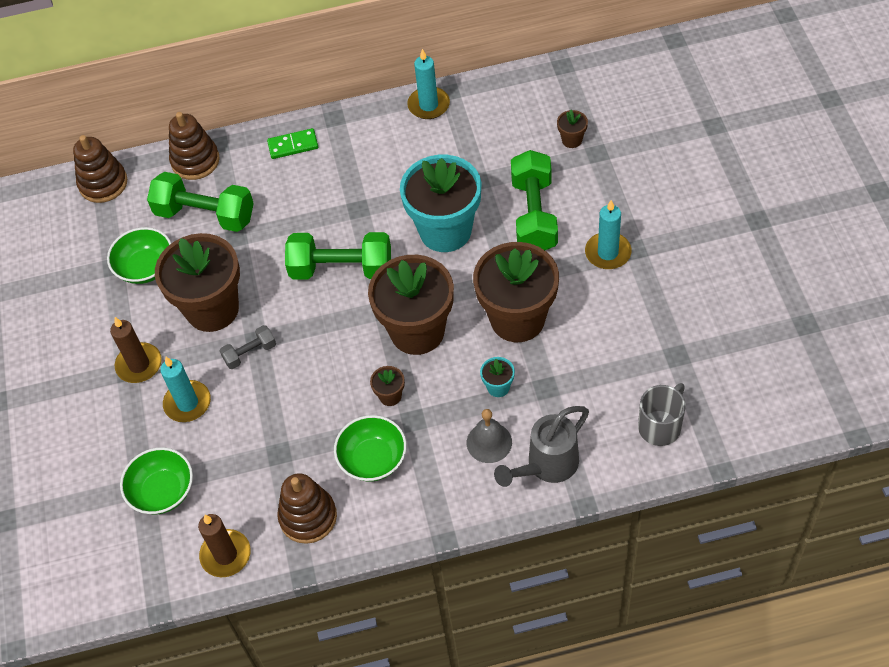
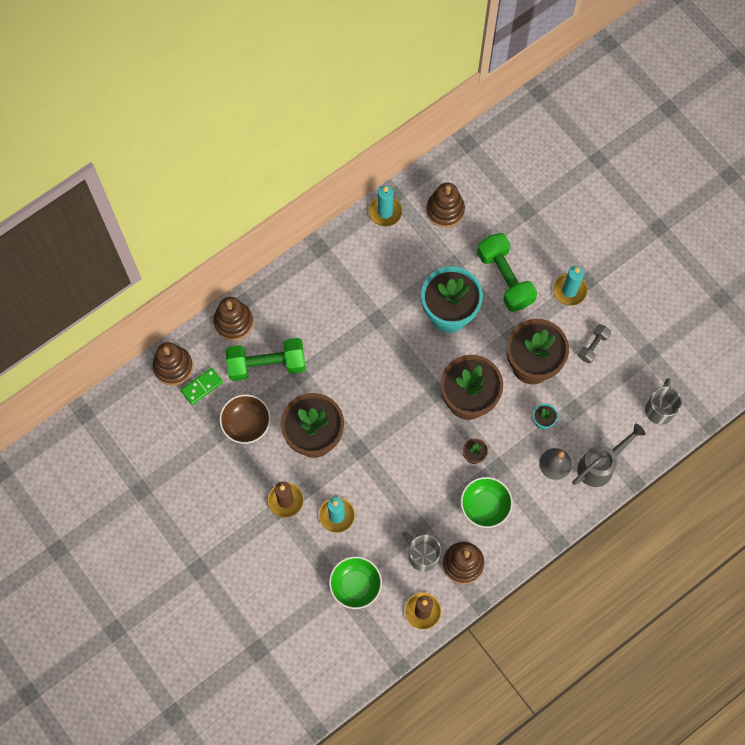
camera: 30 degrees left, 15 degrees up
green bowl [107,227,171,284] -> brown bowl [219,394,271,444]
grey dumbbell [220,325,276,369] -> grey dumbbell moved to [578,324,611,364]
green domino [267,128,318,159] -> green domino moved to [181,368,223,405]
green dumbbell [285,232,391,280] -> none
grey watering can [494,406,589,487] -> grey watering can turned 150 degrees counterclockwise [572,423,646,487]
brown flower pot [557,110,588,148] -> none
none -> grey mug [402,532,441,572]
none -> brown stacking toy [426,183,465,228]

